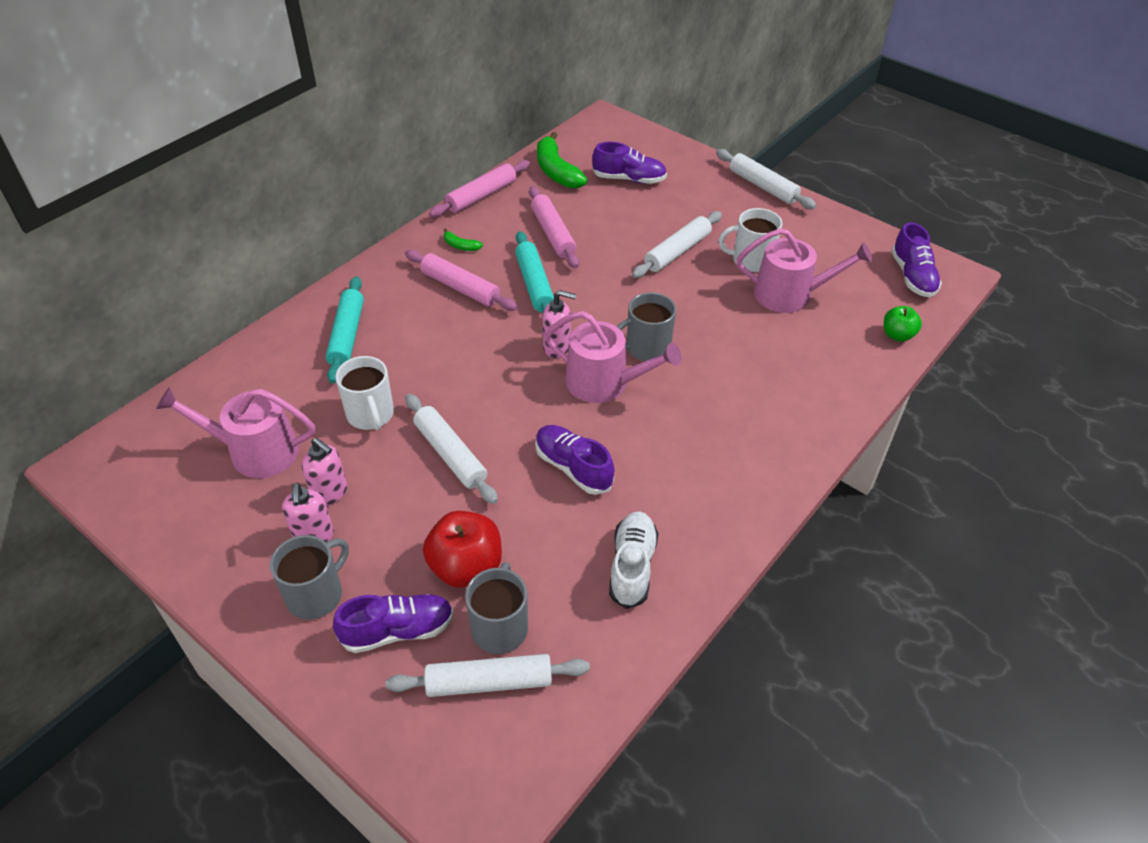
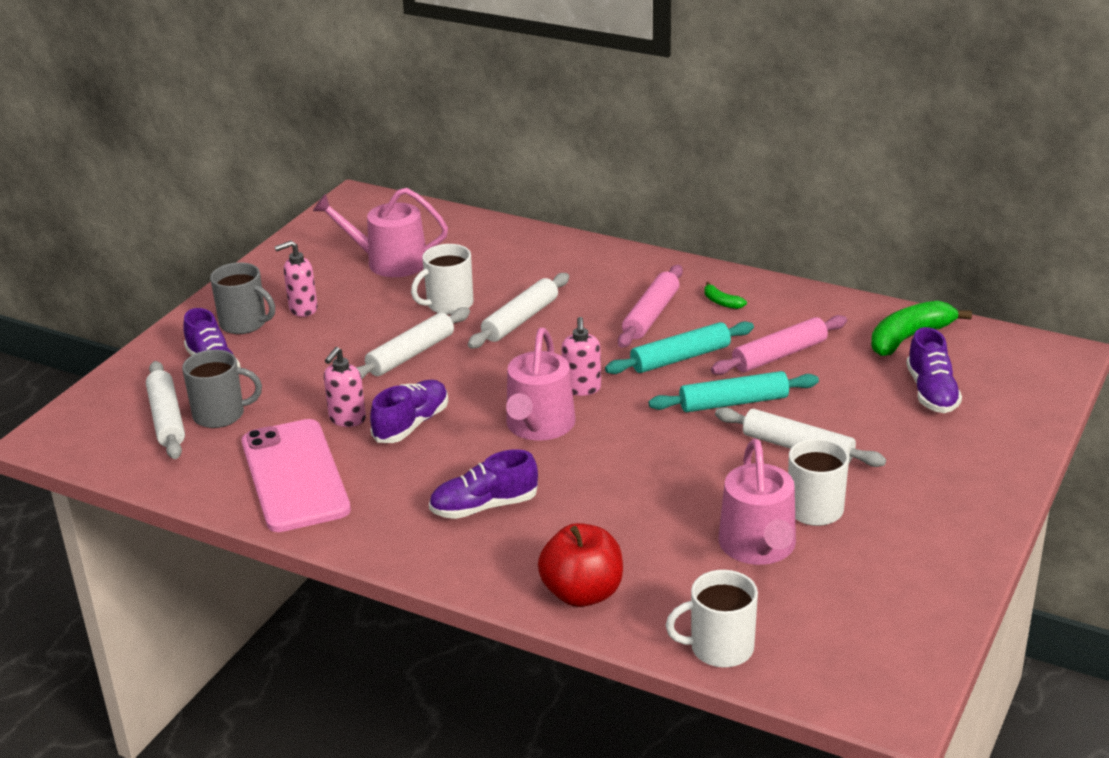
camera: 80 degrees right, 15 degrees down
pink watering can [156,387,315,478] -> pink watering can turned 75 degrees counterclockwise [313,188,448,277]
pink soap dispenser [302,438,347,506] -> pink soap dispenser moved to [324,347,366,427]
turquoise rolling pin [326,276,364,384] -> turquoise rolling pin moved to [649,371,819,412]
red apple [423,511,502,588] -> red apple moved to [538,523,623,607]
pink rolling pin [429,160,530,217] -> none
green banana [444,228,483,251] -> green banana turned 60 degrees counterclockwise [704,282,747,309]
white shoe [609,511,659,609] -> pink phone [242,419,351,532]
grey mug [617,292,676,361] -> none
white rolling pin [716,149,816,209] -> white rolling pin moved to [468,273,569,348]
green apple [884,306,922,342] -> white mug [666,570,758,668]
purple shoe [891,222,942,297] -> purple shoe moved to [429,449,538,519]

